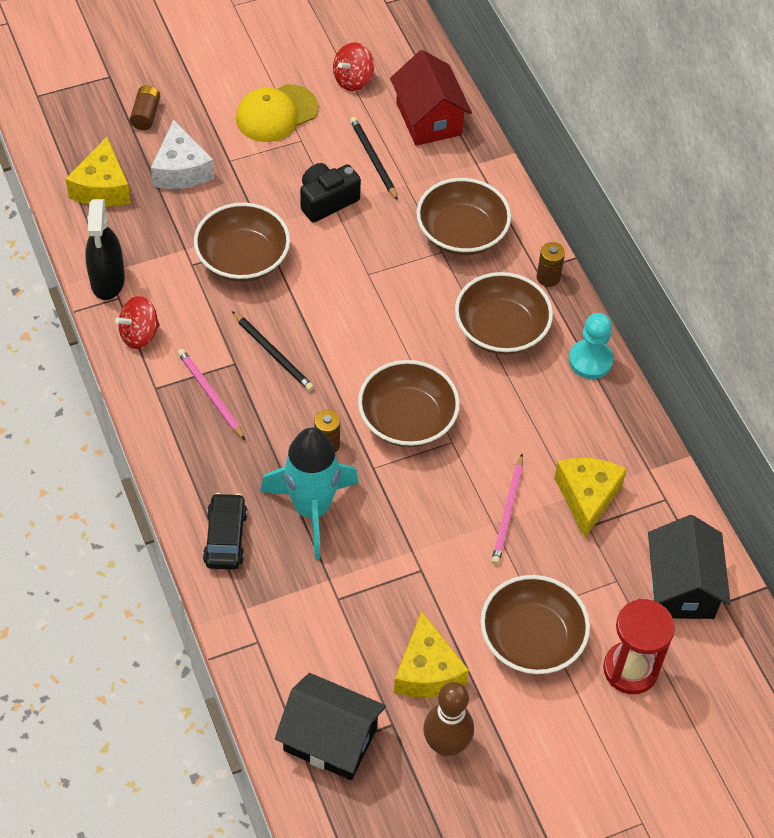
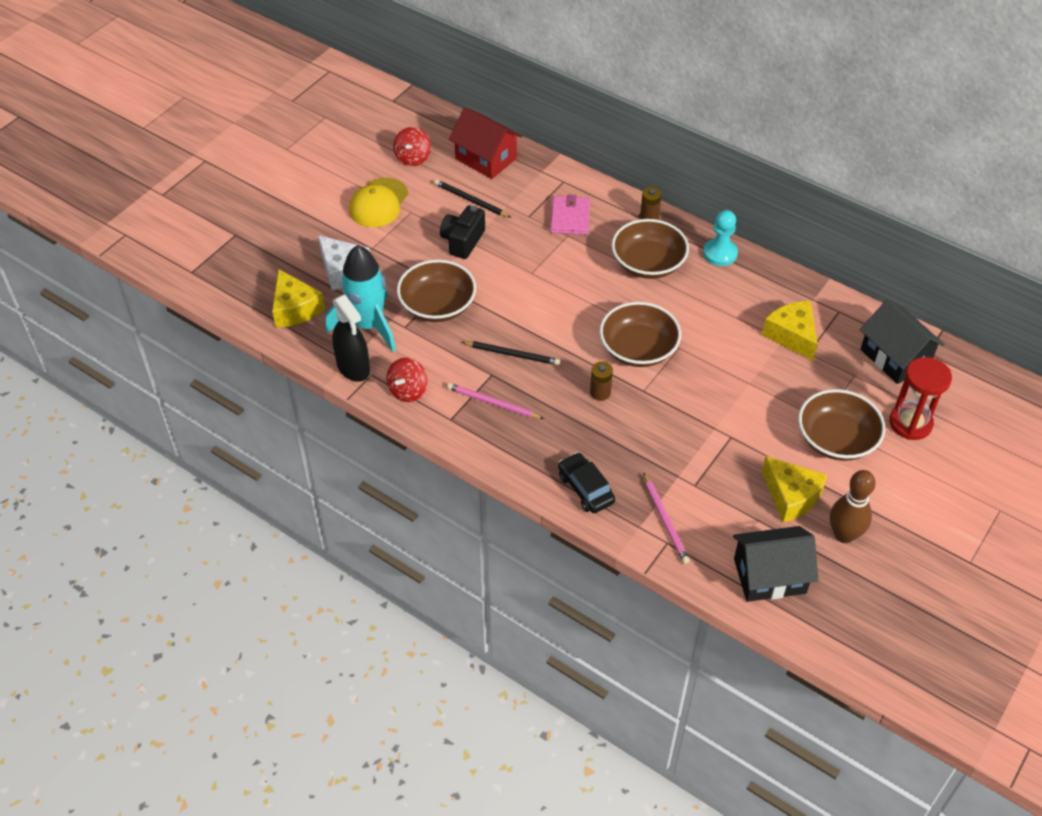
camera: 30 degrees left, 5 degrees down
brown battery [130,85,160,130] -> none
turquoise rocket [260,428,359,559] -> turquoise rocket moved to [325,245,396,352]
brown bowl [416,178,511,255] -> pink wallet [550,194,590,235]
pink pencil [491,454,523,565] -> pink pencil moved to [643,473,690,564]

